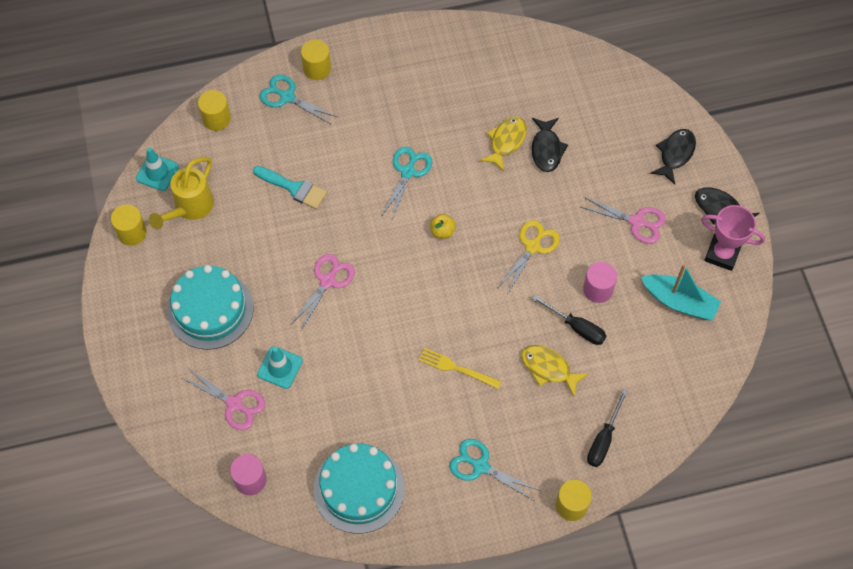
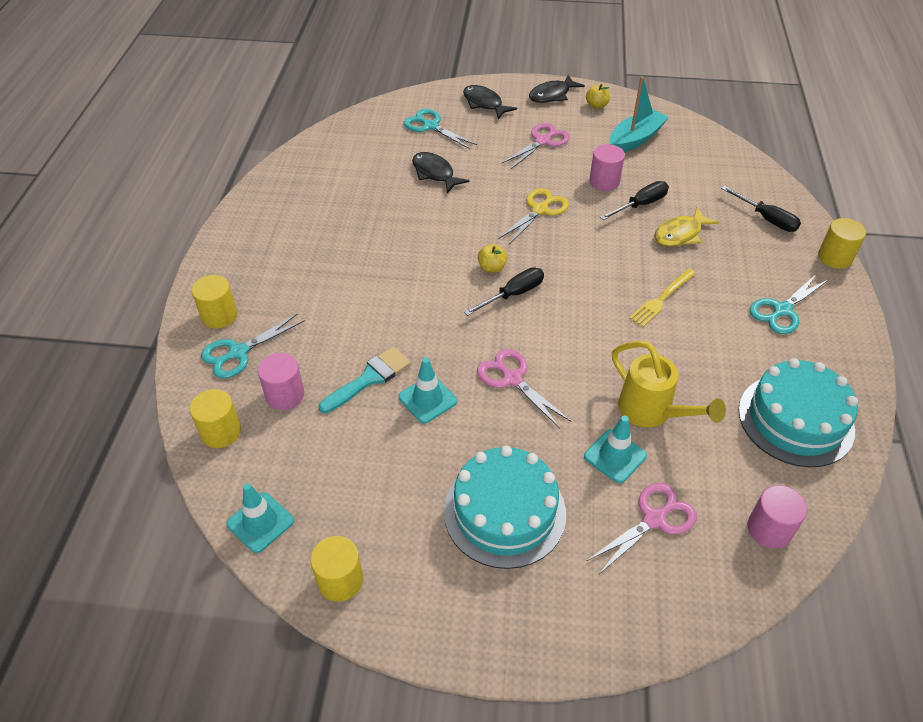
camera: 70 degrees left, 15 degrees down
yellow watering can [149,157,214,229] -> yellow watering can moved to [612,341,726,427]
turquoise scissors [381,147,432,220] -> turquoise scissors moved to [404,109,477,149]
yellow fish [480,116,527,172] -> none
yellow scissors [498,220,560,293] -> yellow scissors turned 75 degrees clockwise [498,188,569,244]
black fish [531,118,568,172] -> black fish turned 150 degrees counterclockwise [412,152,469,193]
pink trophy [701,205,765,271] -> yellow apple [586,84,610,109]
none -> pink cylinder [258,353,304,410]
none -> turquoise traffic cone [398,358,457,423]
none -> black screwdriver [464,267,544,316]

